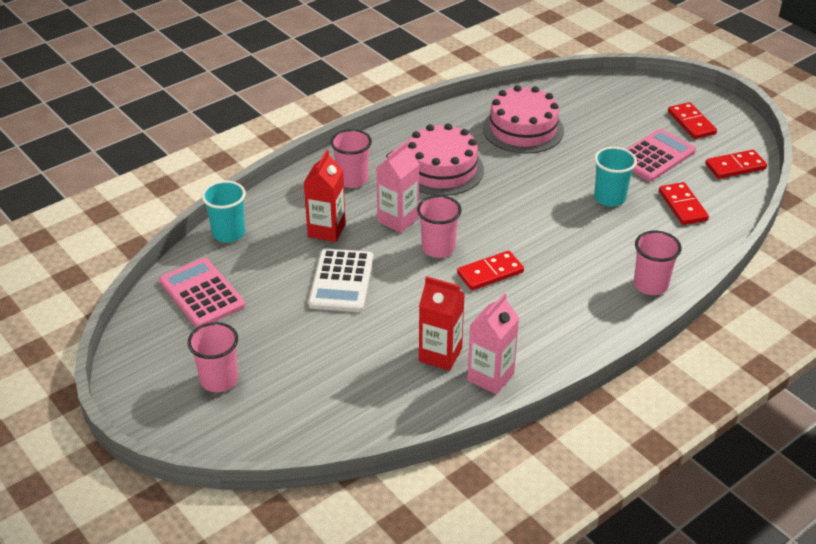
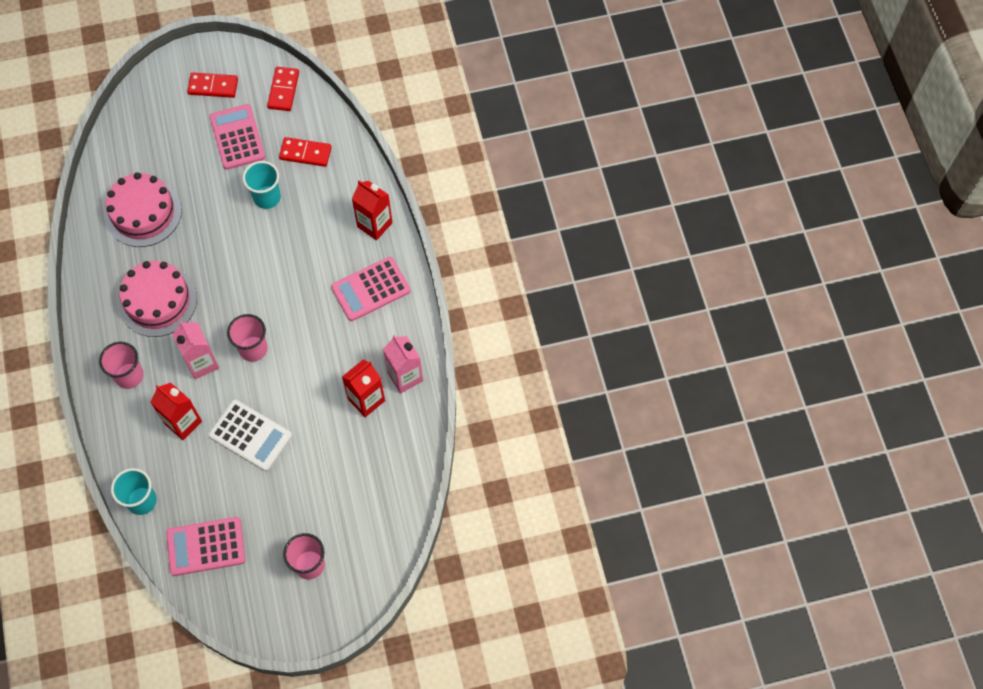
camera: 65 degrees left, 25 degrees up
red domino [457,251,524,290] -> none
pink cup [634,231,682,295] -> red carton [352,180,393,240]
none -> pink calculator [331,257,411,321]

